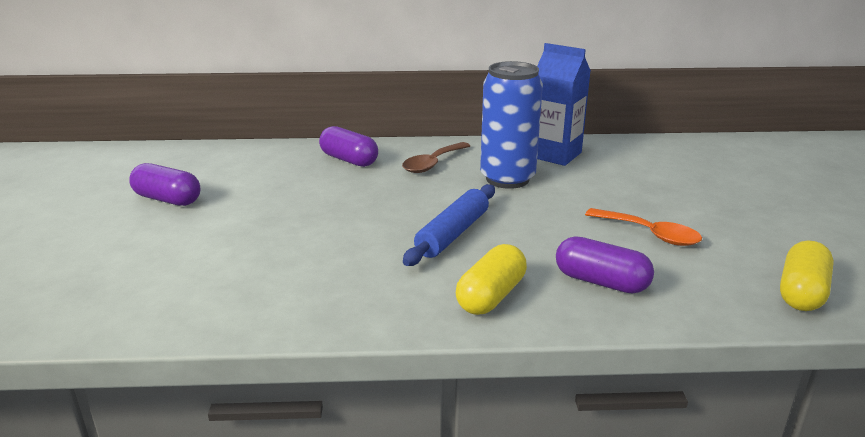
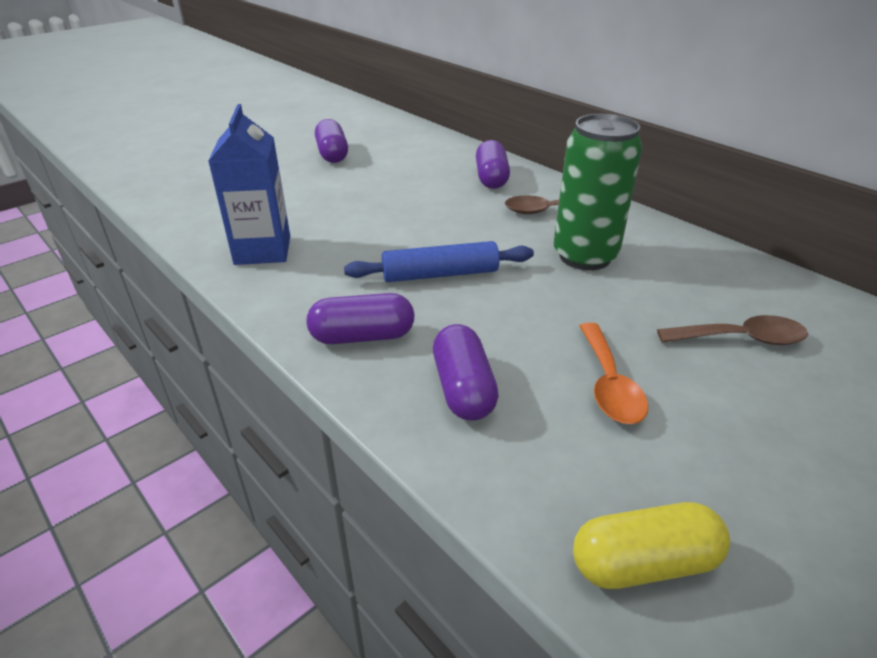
camera: 50 degrees right, 10 degrees up
yellow capsule [456,244,527,315] -> purple capsule [307,293,414,344]
blue can [480,61,543,189] -> green can [554,114,643,270]
blue carton [537,43,591,166] -> blue carton moved to [208,104,290,265]
none -> brown spoon [657,315,808,345]

